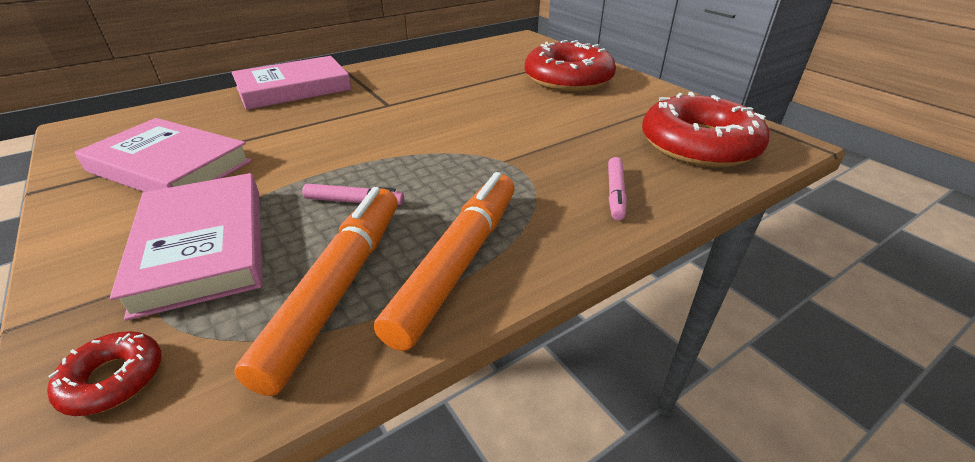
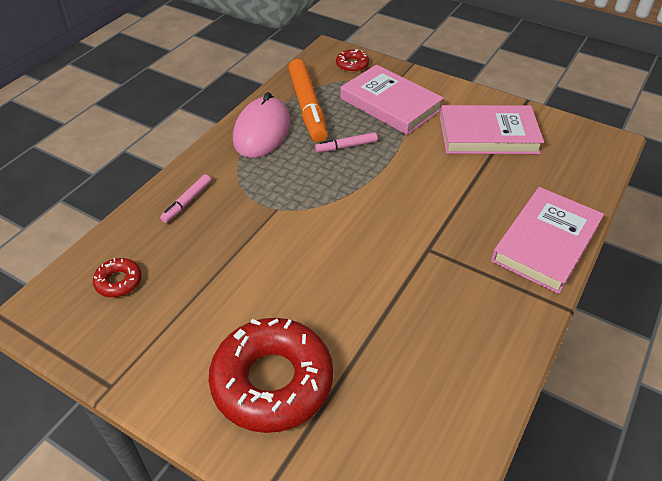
camera: 155 degrees right, 10 degrees up
orange marker [374,172,515,351] -> pink mouse [233,92,291,158]
pink marker [608,157,627,220] -> pink marker turned 135 degrees counterclockwise [160,174,211,223]
red donut [642,92,769,167] -> red donut [93,258,142,297], size x0.44

